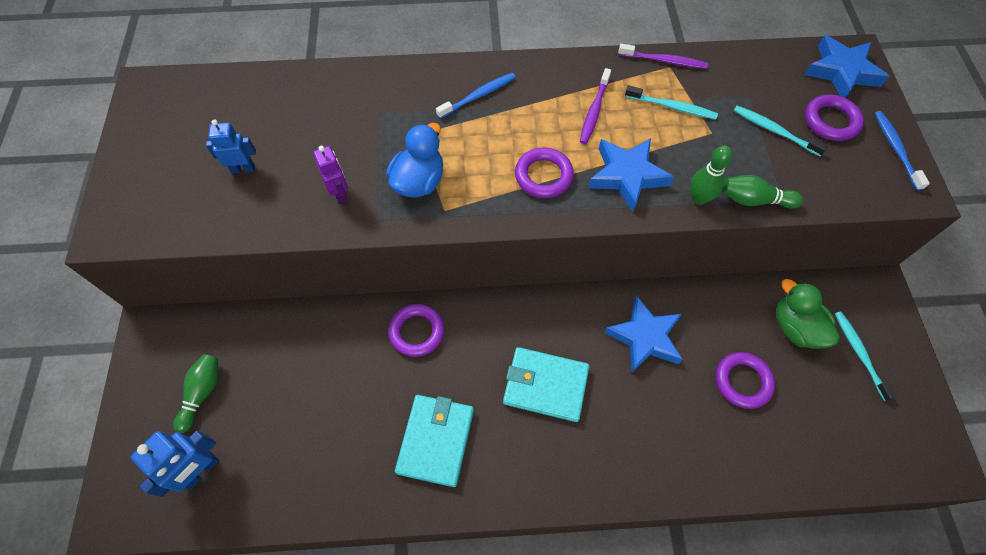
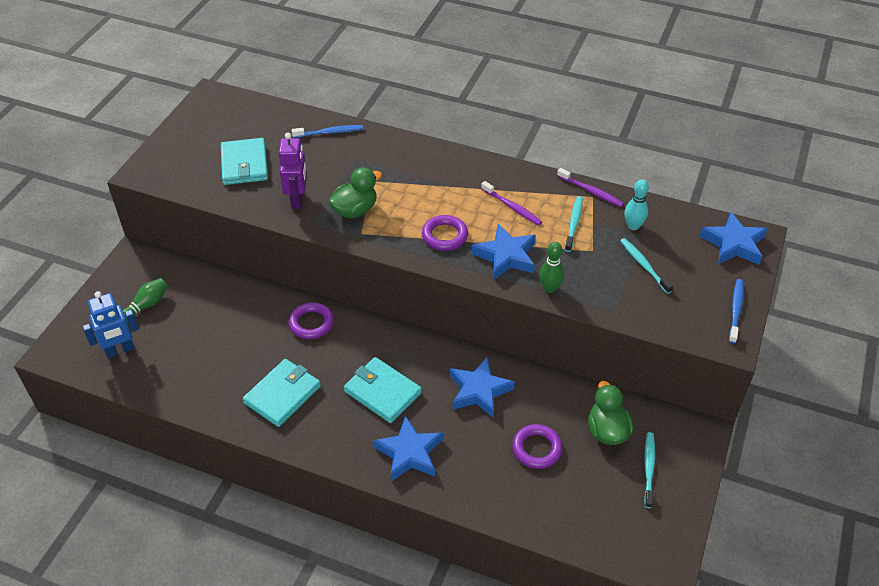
camera: 25 degrees right, 15 degrees down
blue robot [206,119,256,174] -> turquoise wallet [221,138,268,185]
purple robot [313,146,348,204] -> purple robot [279,133,307,209], size x1.52
blue duck [386,123,443,198] -> green duck [328,167,382,218]
blue toothbrush [436,73,516,119] -> blue toothbrush moved to [292,125,363,138]
purple toothbrush [580,68,611,144] -> purple toothbrush turned 90 degrees counterclockwise [481,181,542,225]
turquoise toothbrush [625,85,718,120] -> turquoise toothbrush turned 120 degrees counterclockwise [565,196,583,252]
green bowling pin [722,175,803,209] -> none
purple ring [805,95,864,141] -> none
none -> blue star [373,416,443,482]
none -> turquoise bowling pin [624,179,649,230]

